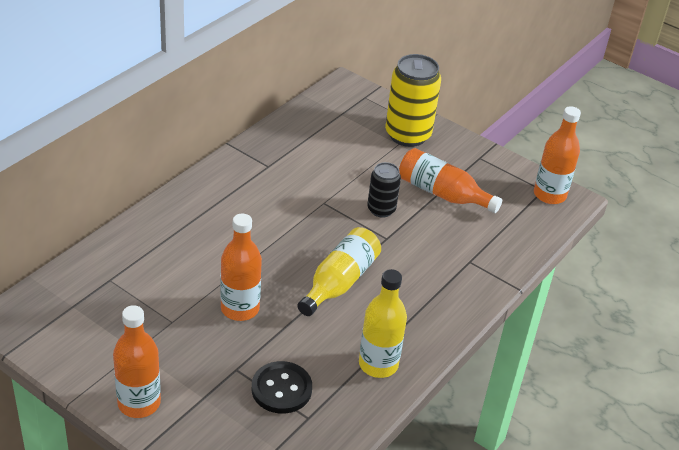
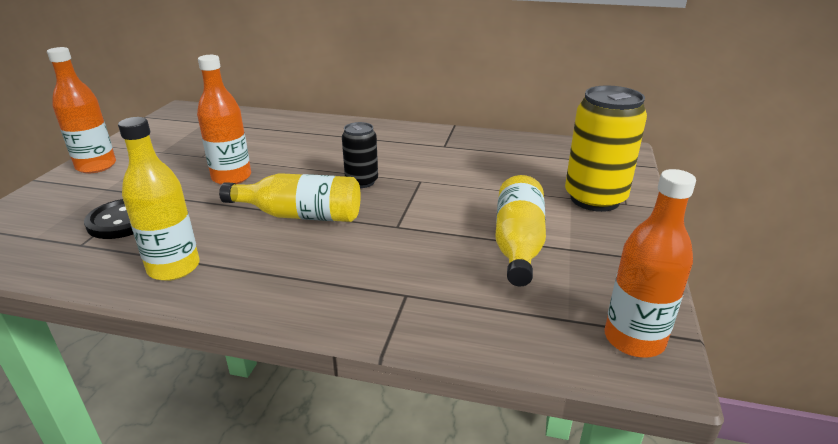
camera: 70 degrees right, 10 degrees down
black can [367,162,401,218] -> black can moved to [342,122,378,188]
orange bottle [399,148,502,213] -> yellow bottle [495,175,546,287]

